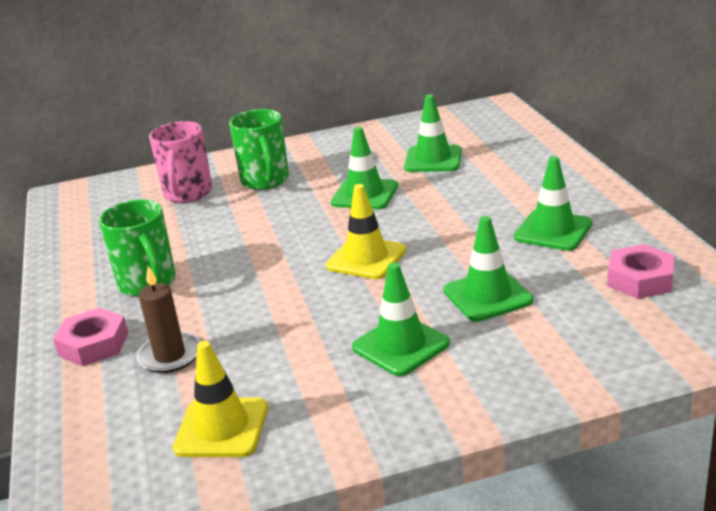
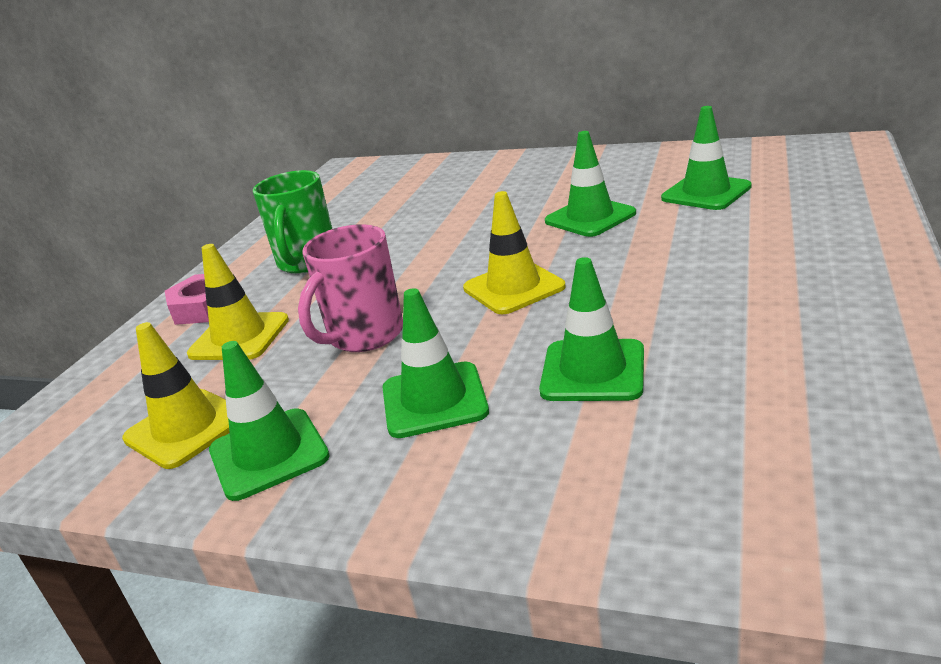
camera: 35 degrees right, 0 degrees up
brown candle [136,266,200,373] -> yellow traffic cone [187,244,289,360]
pink mug [149,121,212,203] -> pink mug moved to [298,224,403,352]
green mug [229,109,289,190] -> none
green traffic cone [514,156,592,251] -> green traffic cone moved to [209,341,330,501]
pink nut [607,244,675,299] -> none

